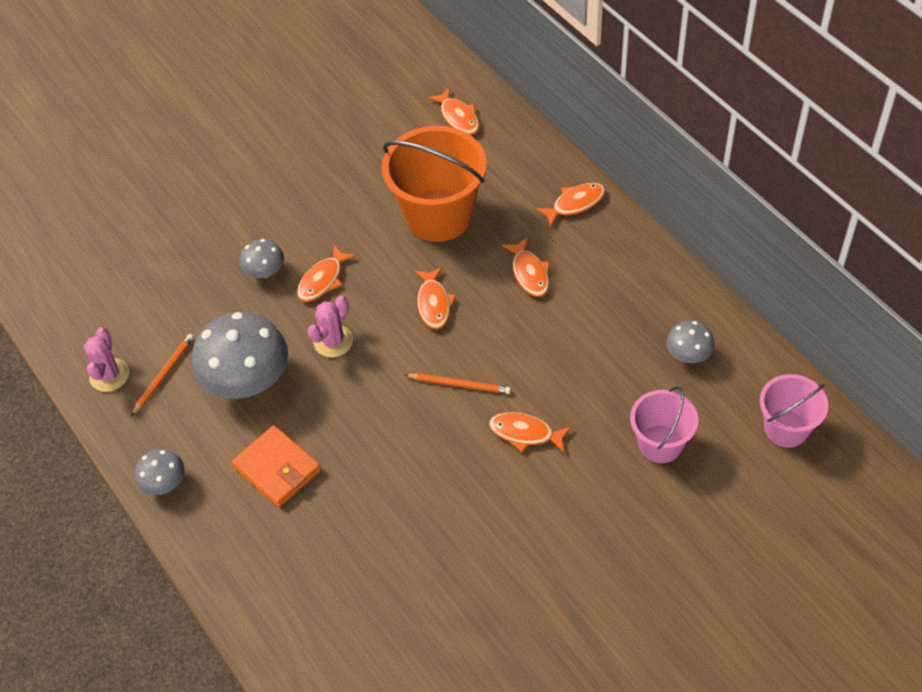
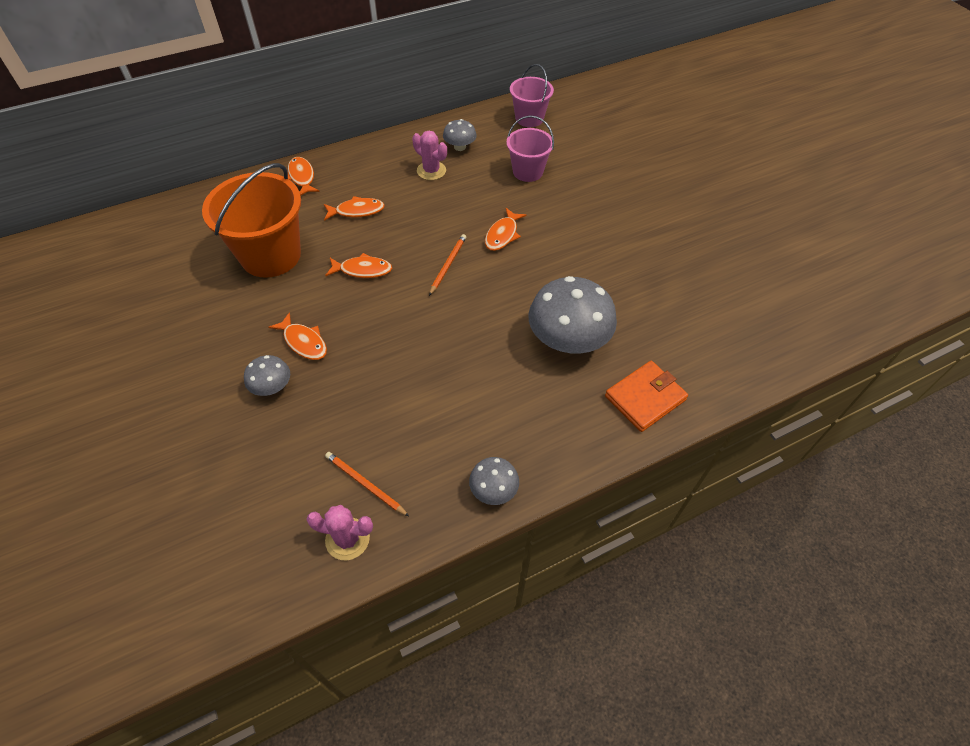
camera: 85 degrees left, 0 degrees up
grey mushroom [192,312,288,399] -> grey mushroom moved to [528,276,617,354]
orange wallet [232,425,321,507] -> orange wallet moved to [605,361,688,432]
pink cactus [307,296,353,358] -> pink cactus moved to [412,131,447,180]
orange fish [428,87,479,135] -> none

